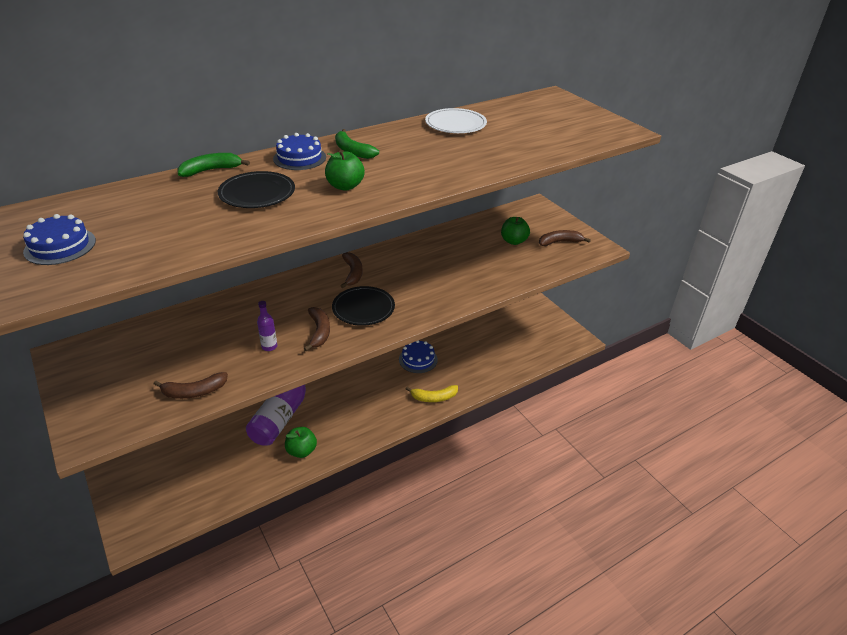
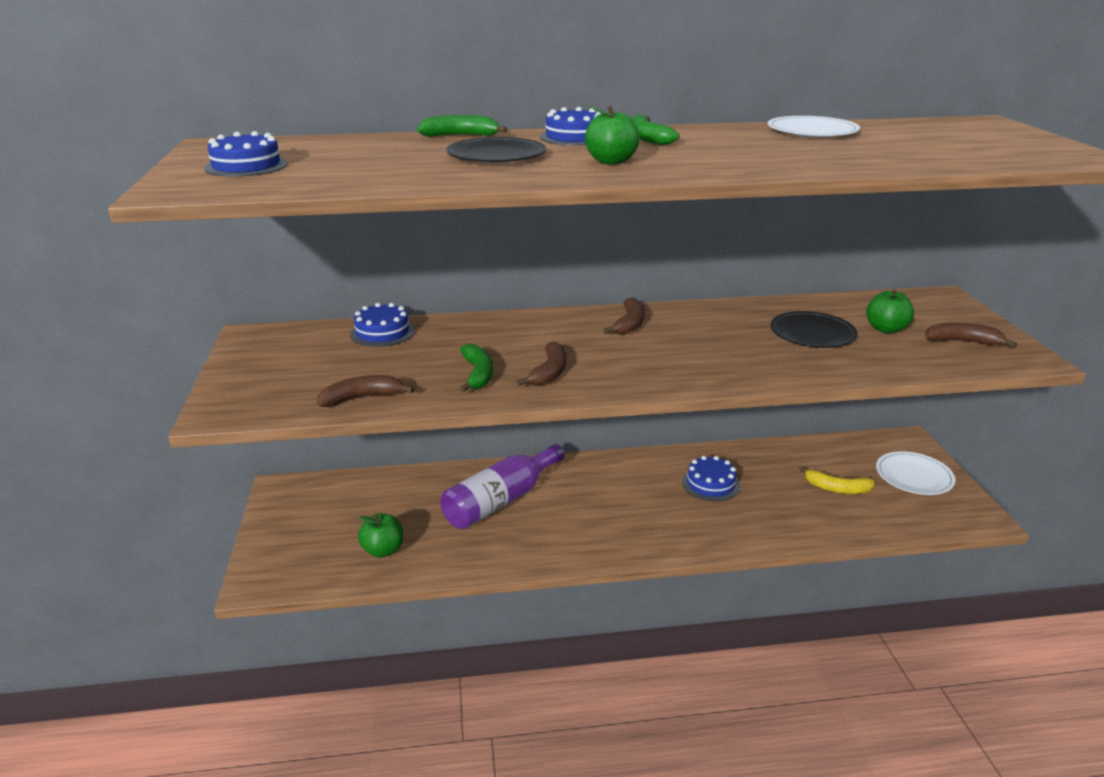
camera: 25 degrees right, 10 degrees down
brown banana [154,372,228,399] -> brown banana turned 150 degrees clockwise [317,375,414,407]
purple bottle [257,301,277,351] -> green banana [459,344,493,392]
green apple [285,427,317,458] -> green apple moved to [358,514,403,558]
black plate [332,286,395,326] -> black plate moved to [770,311,858,348]
yellow banana [406,385,458,402] -> yellow banana moved to [799,466,875,494]
none -> blue cake [350,303,415,347]
none -> white plate [876,451,956,495]

